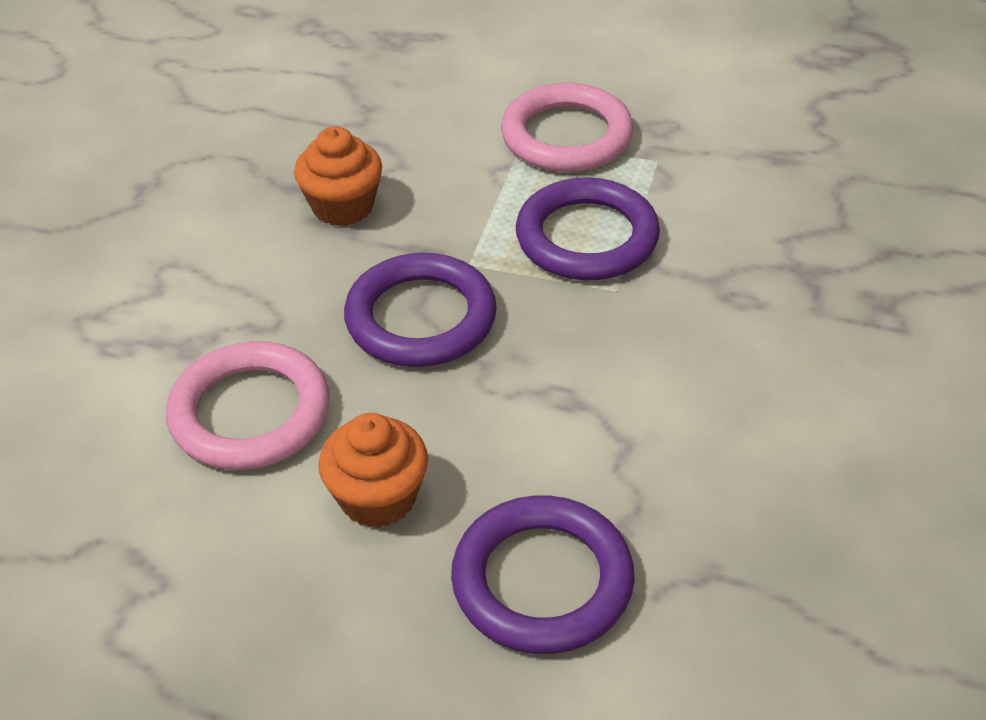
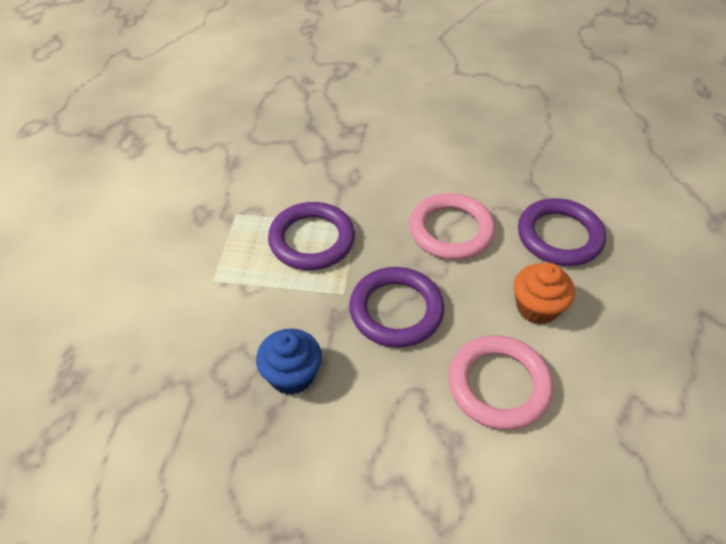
camera: 100 degrees left, 5 degrees up
orange cupcake [294,126,382,226] -> blue cupcake [256,328,322,395]
pink ring [501,82,633,172] -> pink ring moved to [409,193,495,260]

